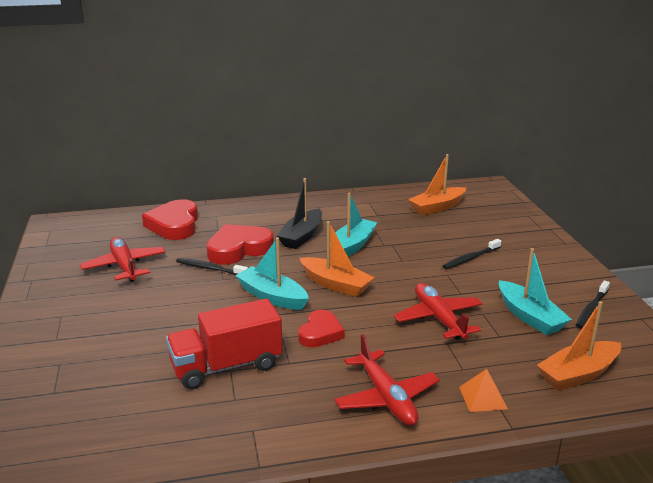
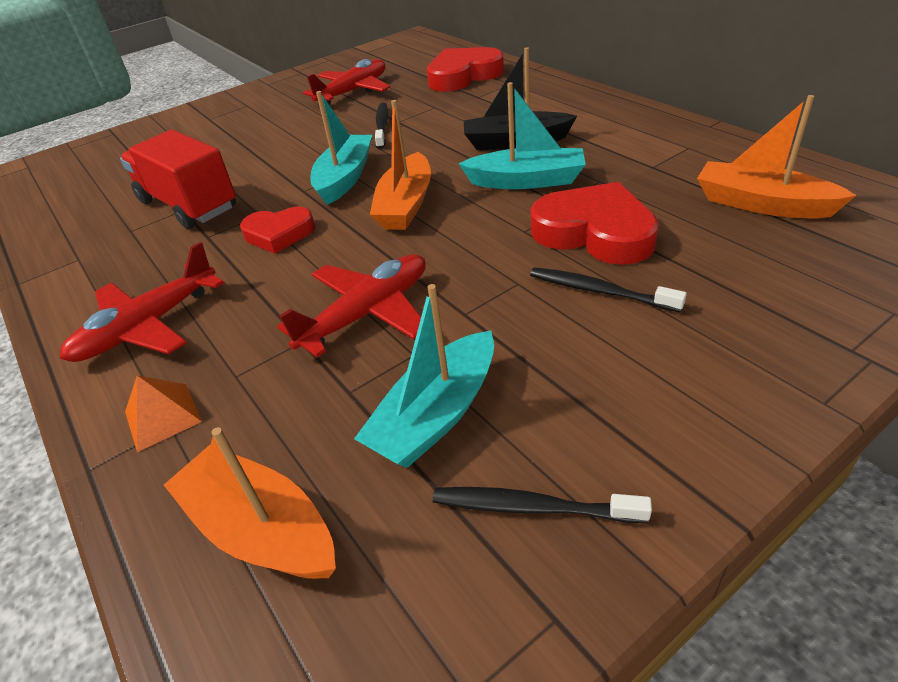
camera: 70 degrees right, 15 degrees up
red heart [206,224,274,265] -> red heart moved to [531,182,659,265]

